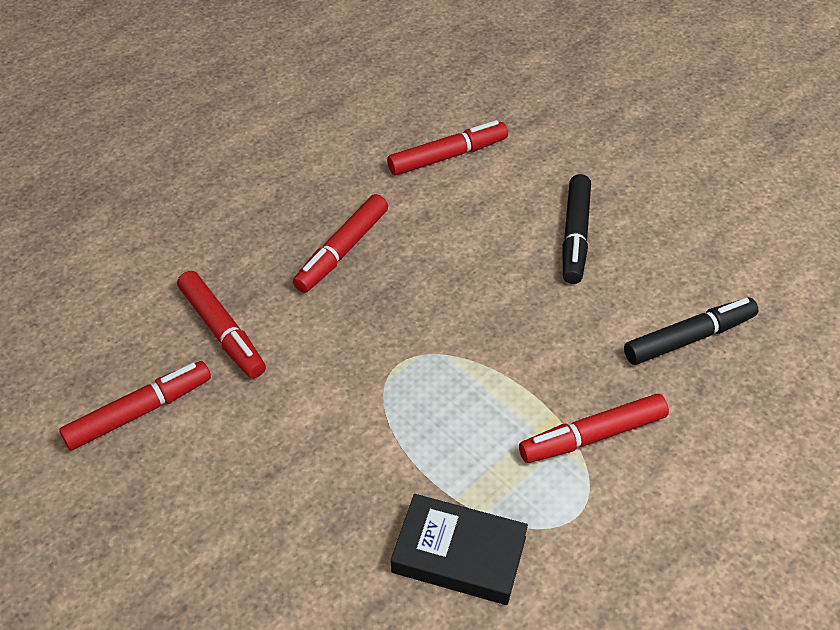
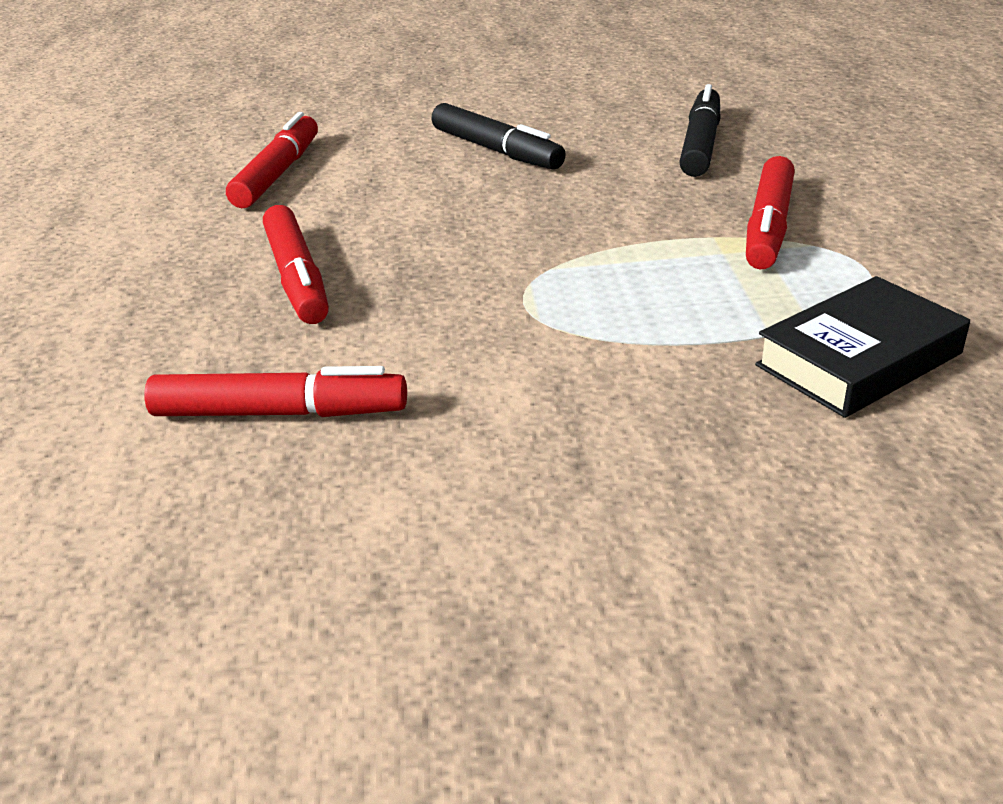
camera: 50 degrees left, 15 degrees down
red marker [59,361,211,451] -> none

